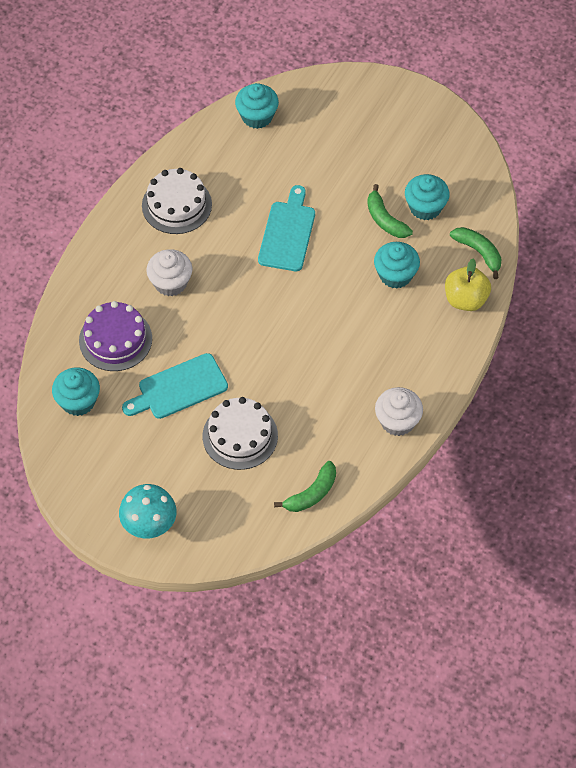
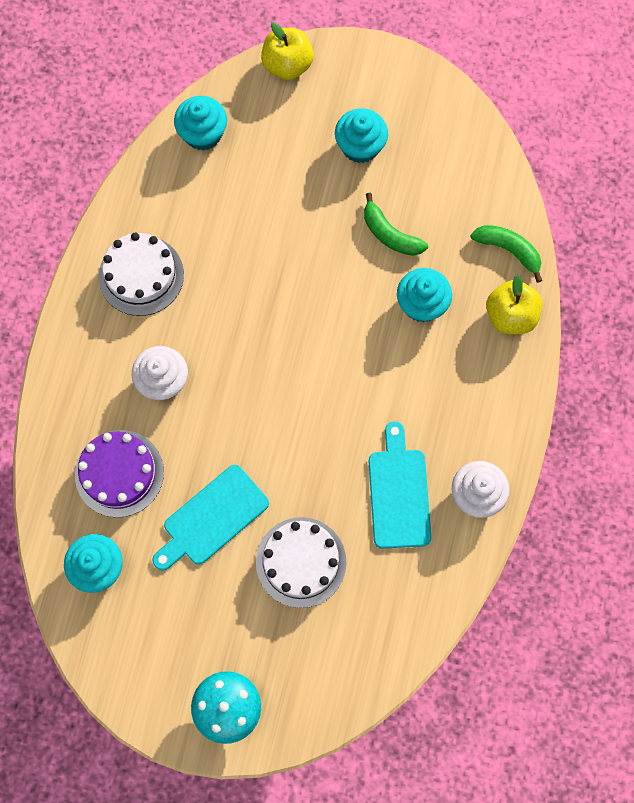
camera: 15 degrees left, 15 degrees up
turquoise cutting board [258,185,315,271] -> turquoise cutting board moved to [368,421,431,549]
green banana [274,461,336,512] -> none
turquoise cupcake [405,174,450,220] -> turquoise cupcake moved to [335,108,388,163]
none -> yellow apple [261,22,314,80]

